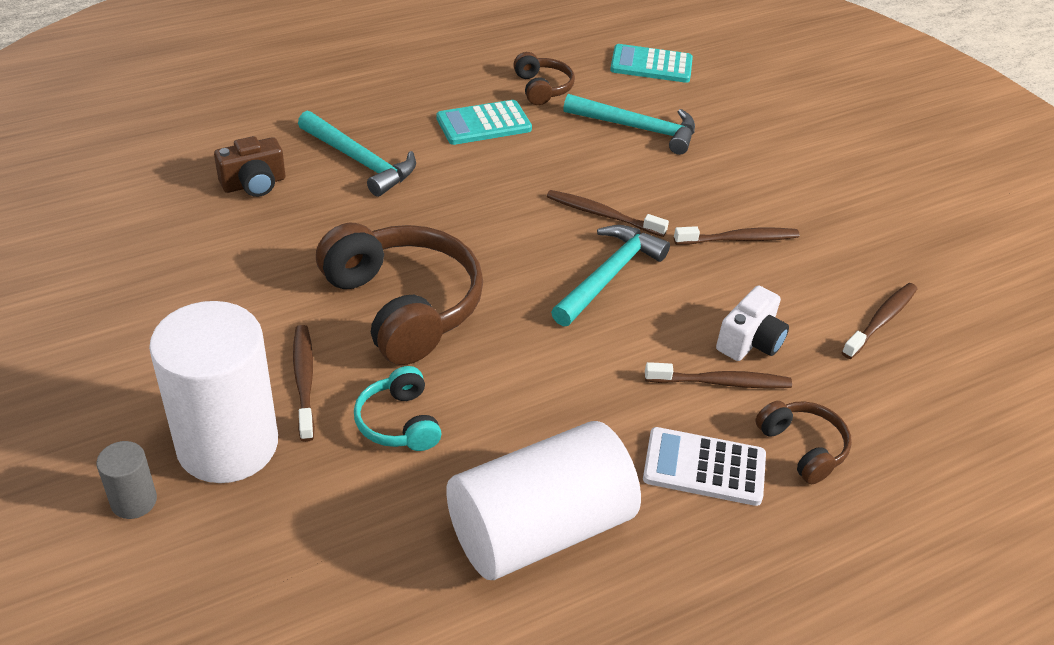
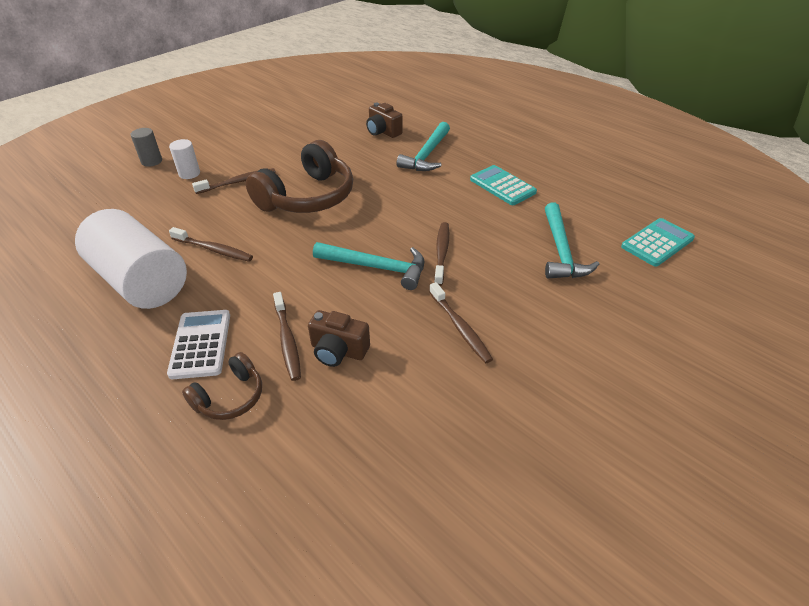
camera: 75 degrees right, 0 degrees up
white cylinder [149,301,278,483] -> white cylinder [169,139,200,179], size x0.43
turquoise headphones [354,366,442,451] -> none
brown headphones [513,52,575,105] -> none
turquoise calculator [610,44,693,83] -> turquoise calculator turned 60 degrees clockwise [621,218,695,267]
white camera [716,285,789,361] -> brown camera [308,310,370,367]
brown toothbrush [842,283,917,359] -> brown toothbrush moved to [169,227,253,262]

